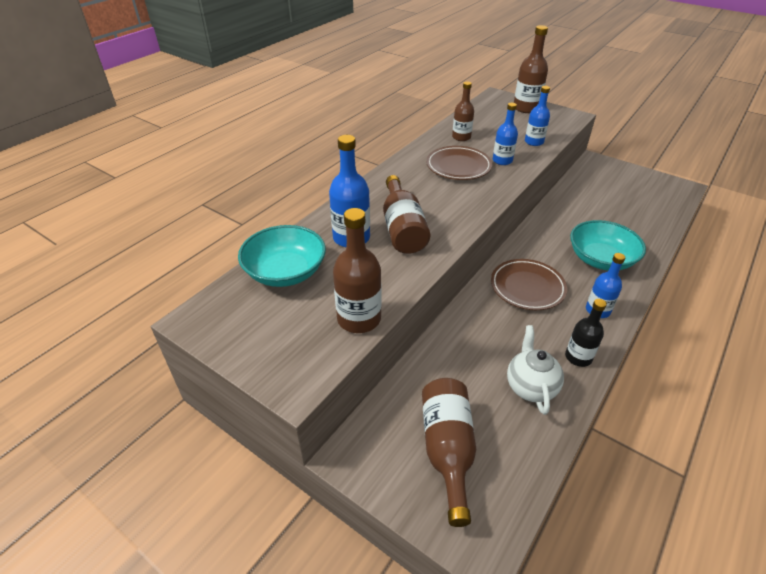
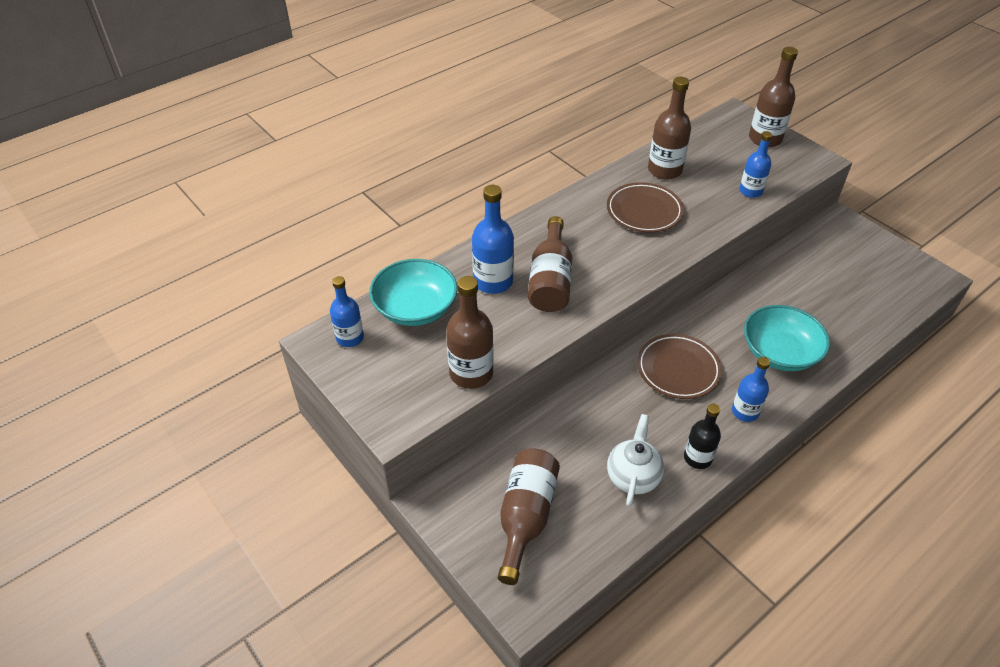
camera: 15 degrees right, 5 degrees up
brown bottle [452,81,474,141] -> brown bottle [648,77,691,180], size x1.52
blue bottle [493,103,518,165] -> blue bottle moved to [330,276,364,347]

